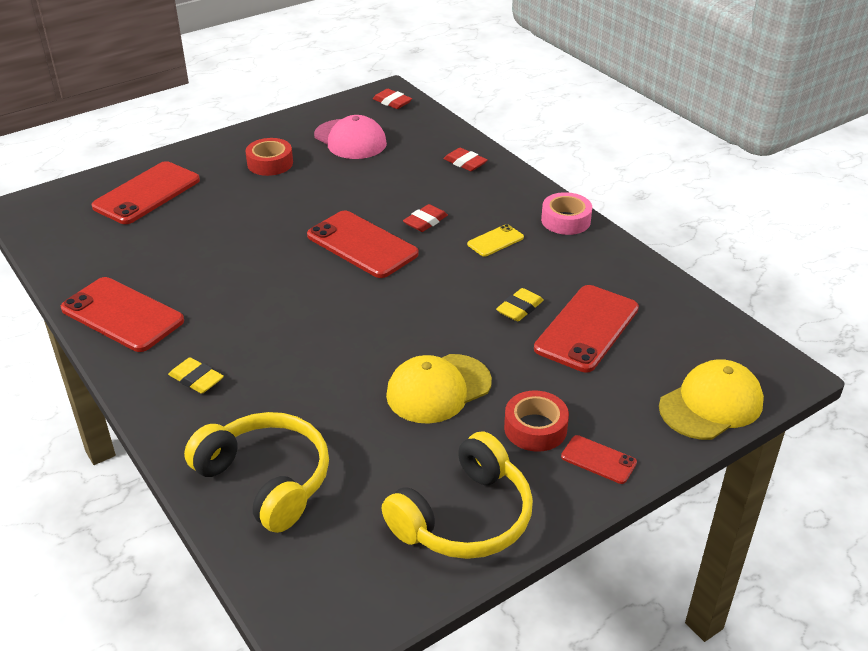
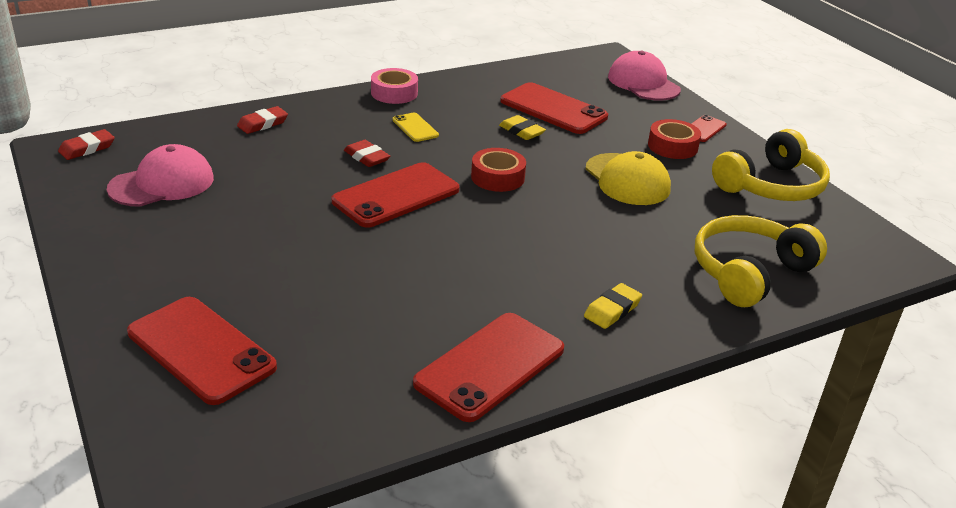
camera: 85 degrees left, 5 degrees down
red tape [245,138,293,176] -> red tape moved to [471,148,526,192]
yellow headphones [382,432,533,559] -> yellow headphones turned 90 degrees clockwise [712,129,830,201]
yellow cap [659,359,764,440] -> pink cap [608,51,681,100]

